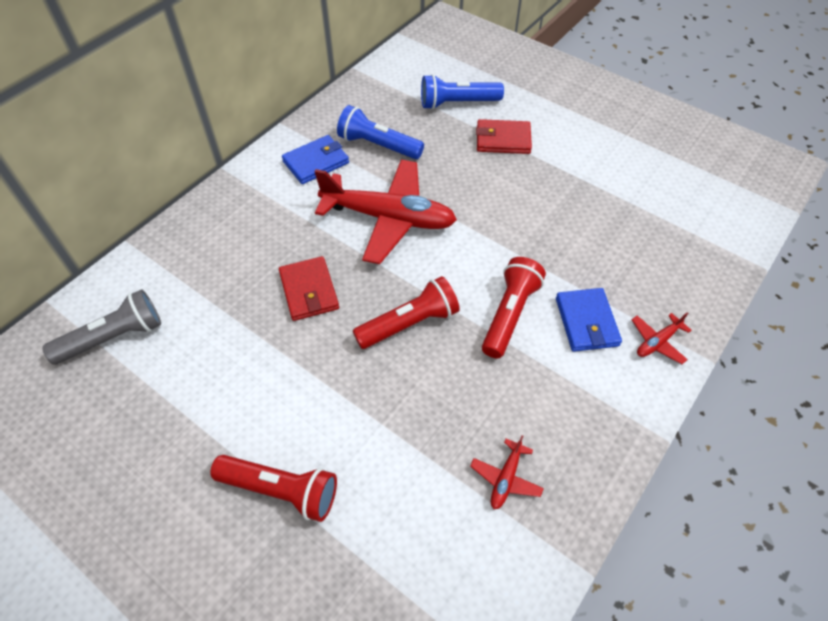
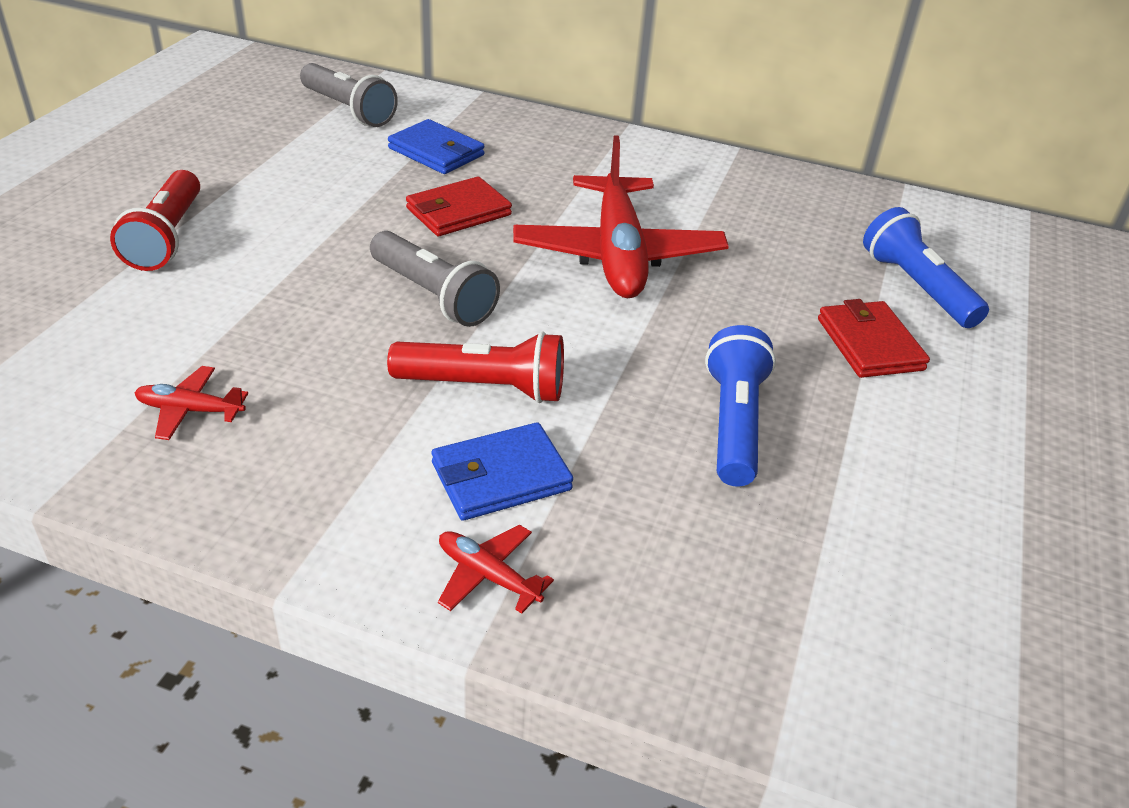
camera: 70 degrees right, 15 degrees down
blue wallet [282,135,349,184] -> blue wallet moved to [388,119,484,174]
blue flashlight [337,105,424,159] -> blue flashlight moved to [705,325,776,487]
red flashlight [353,276,460,349] -> grey flashlight [370,231,500,327]

